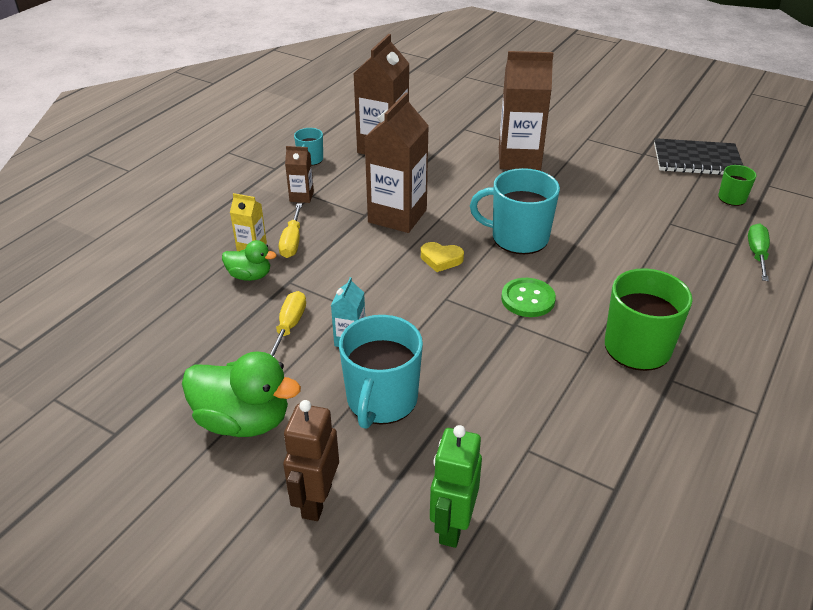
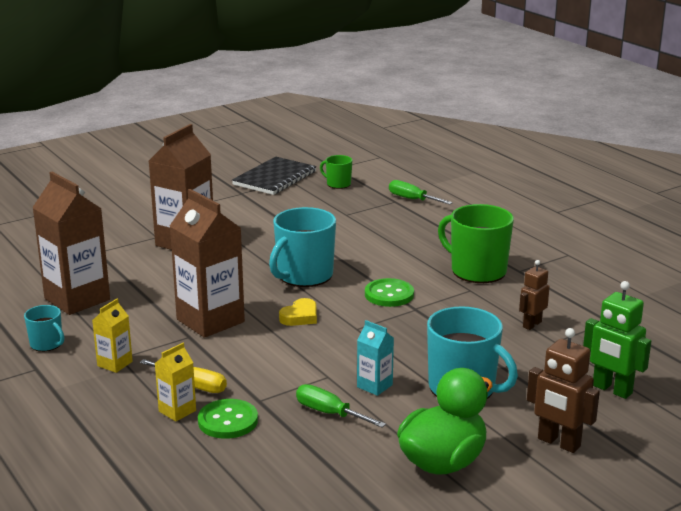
camera: 65 degrees left, 15 degrees down
green duck [222,240,277,281] -> green button [198,399,258,439]
yellow screwdriver [270,291,306,358] -> green screwdriver [296,384,386,428]
brown carton [285,146,314,203] -> yellow carton [92,298,133,373]
none -> brown robot [519,260,550,330]

